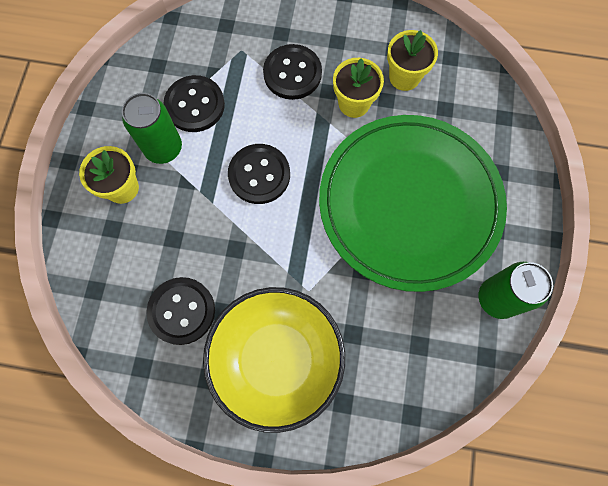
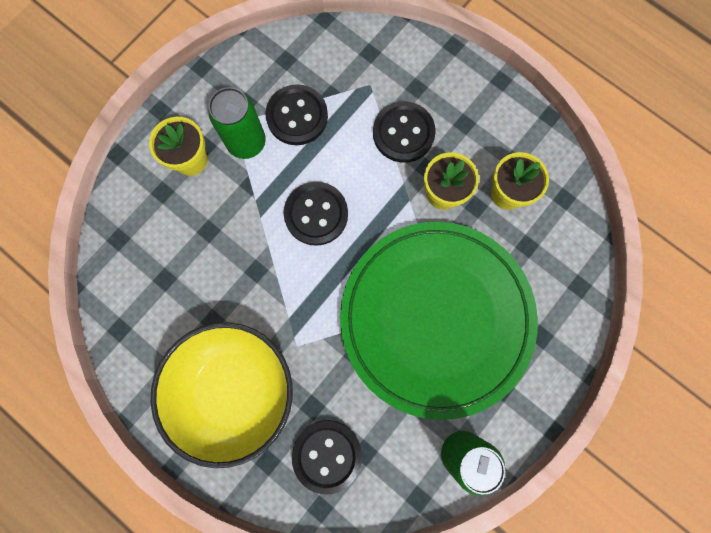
camera: 30 degrees right, 5 degrees up
black button [146,277,215,345] -> black button moved to [292,420,362,495]

